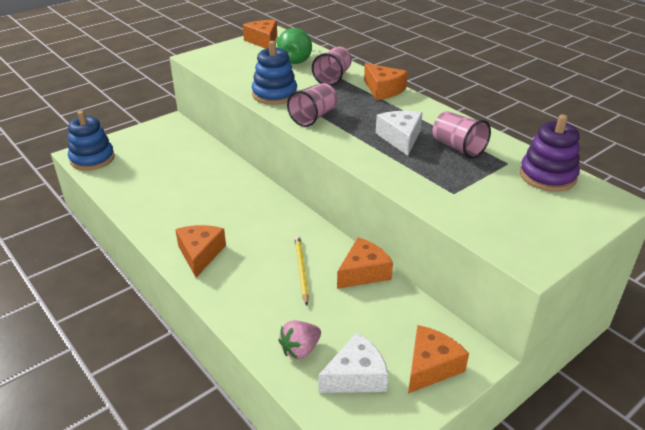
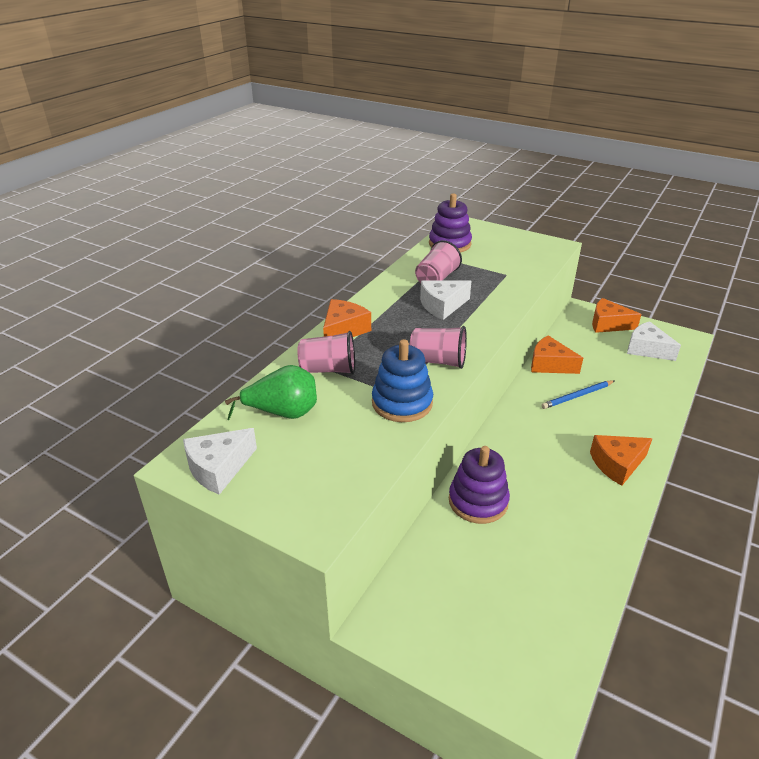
camera: 110 degrees left, 0 degrees up
blue stacking toy [68,111,115,171] -> none
orange cheese [243,20,277,49] -> white cheese [183,428,257,495]
pink strawberry [278,320,321,359] -> none
yellow pencil [294,235,309,306] -> blue pencil [541,380,614,409]
none -> purple stacking toy [449,446,510,524]

